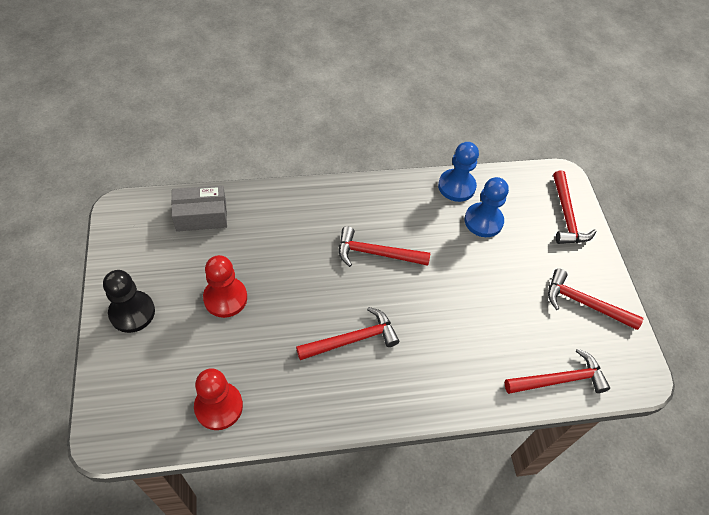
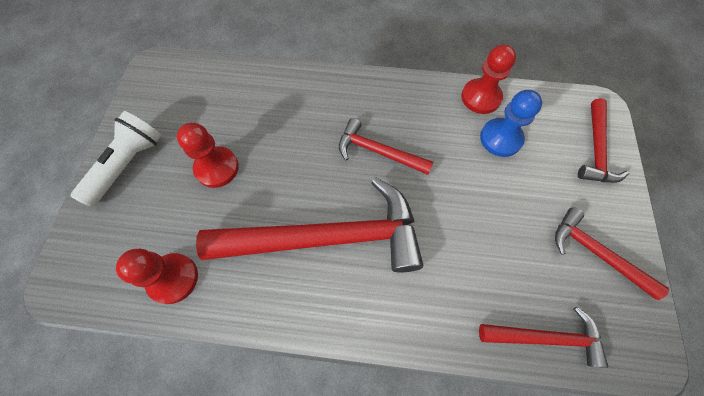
camera: 20 degrees right, 10 degrees up
black pawn [103,270,155,333] -> white flashlight [71,111,162,207]
grey box [171,185,227,232] -> none
red hammer [296,307,399,360] -> red hammer [196,177,423,273], size x1.97
blue pawn [438,142,479,202] -> red pawn [461,44,516,114]

